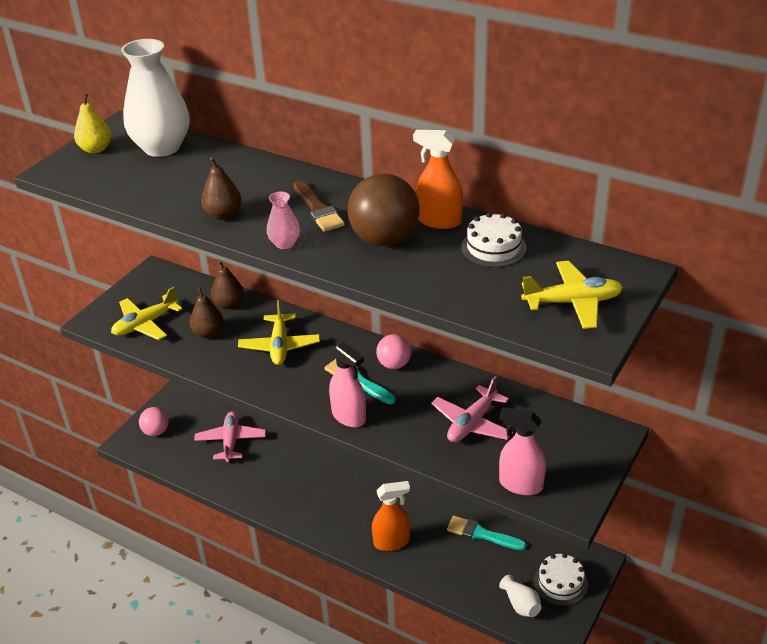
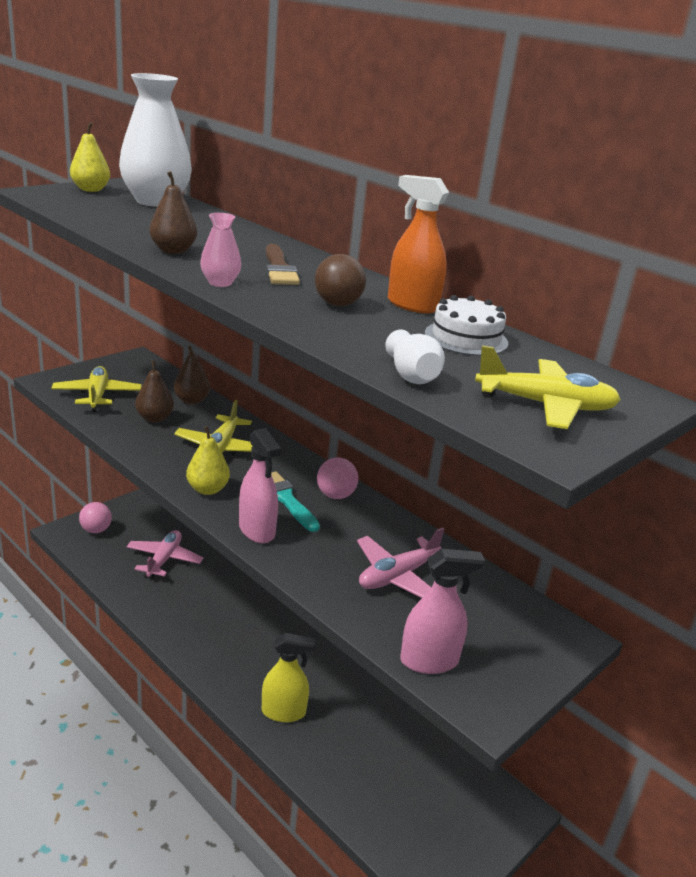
camera: 10 degrees right, 10 degrees down
yellow plane [111,287,182,340] -> yellow plane turned 105 degrees clockwise [52,366,142,412]
brown ball [348,174,420,246] -> brown ball [315,254,366,306], size x0.58
orange spray bottle [372,481,410,551] -> yellow spray bottle [262,633,316,722]
turquoise brush [447,516,526,550] -> none
pink spray bottle [499,407,546,495] -> pink spray bottle turned 135 degrees clockwise [400,549,485,674]
white vase [499,575,542,617] -> white vase moved to [385,330,445,384]
white cake [534,553,588,606] -> none
none -> yellow pear [186,426,230,495]

